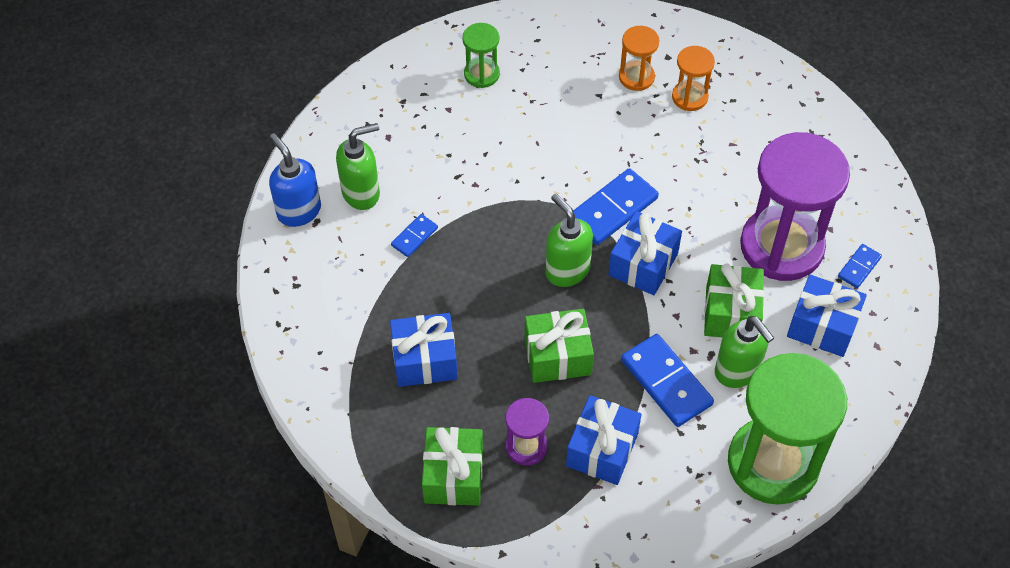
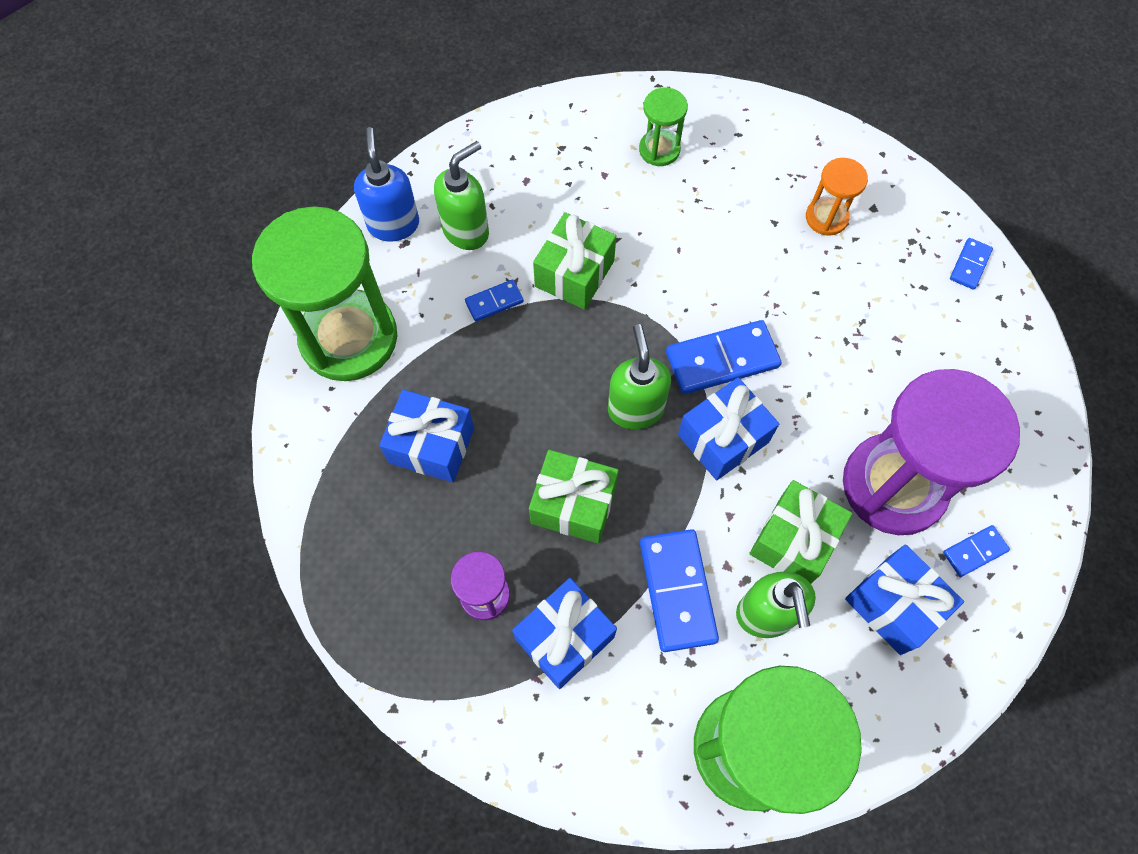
camera: 25 degrees right, 10 degrees up
green soap dispenser [336,123,380,210] -> green soap dispenser turned 45 degrees counterclockwise [434,141,489,250]
green gift [422,427,483,506] -> green gift moved to [533,212,616,310]
orange hourglass [672,46,715,111] -> none
none -> green hourglass [252,206,397,381]
none -> blue domino [950,238,993,290]

